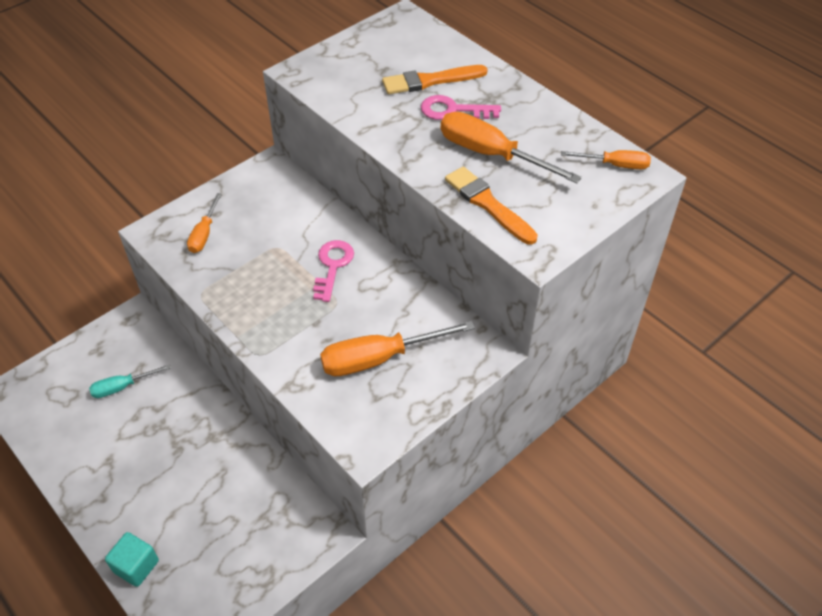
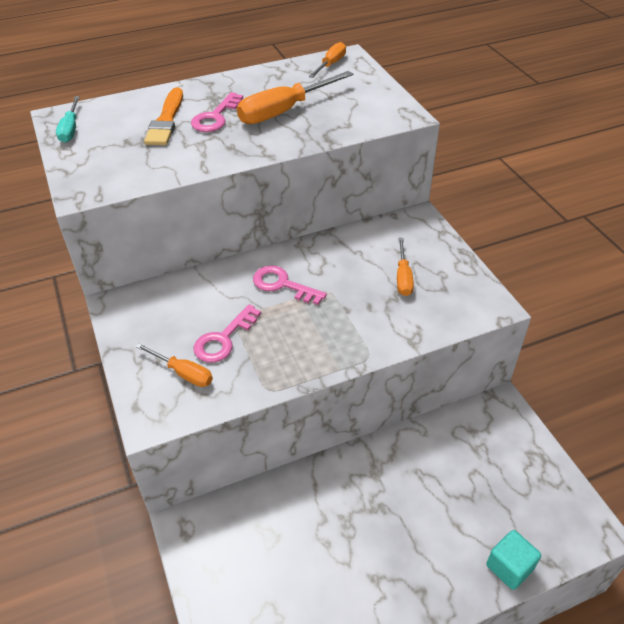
camera: 70 degrees left, 5 degrees down
turquoise screwdriver [89,364,171,398] -> turquoise screwdriver moved to [56,96,80,143]
orange screwdriver [320,321,475,376] -> orange screwdriver [397,238,414,296], size x0.57
orange brush [445,166,538,244] -> none
none -> pink key [194,304,261,363]

